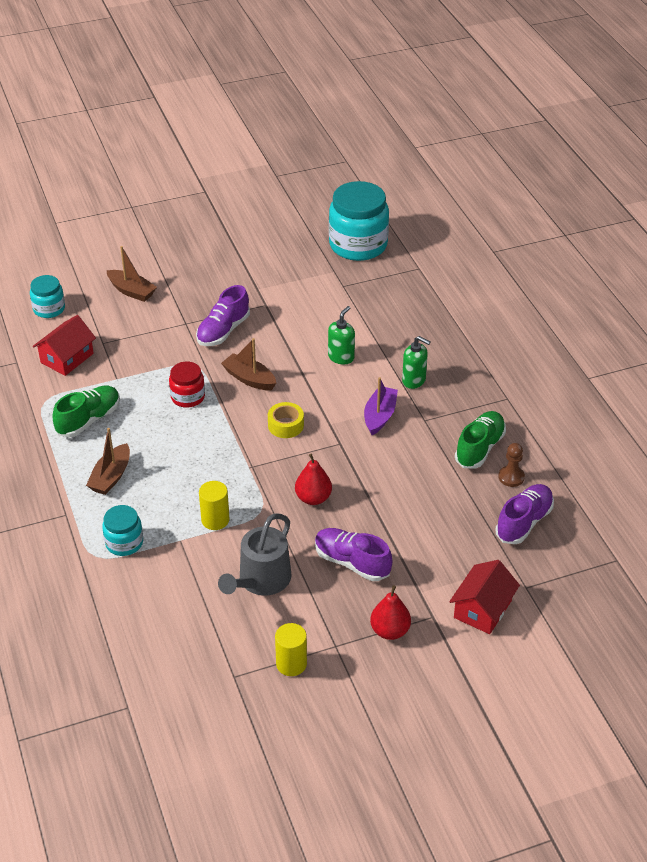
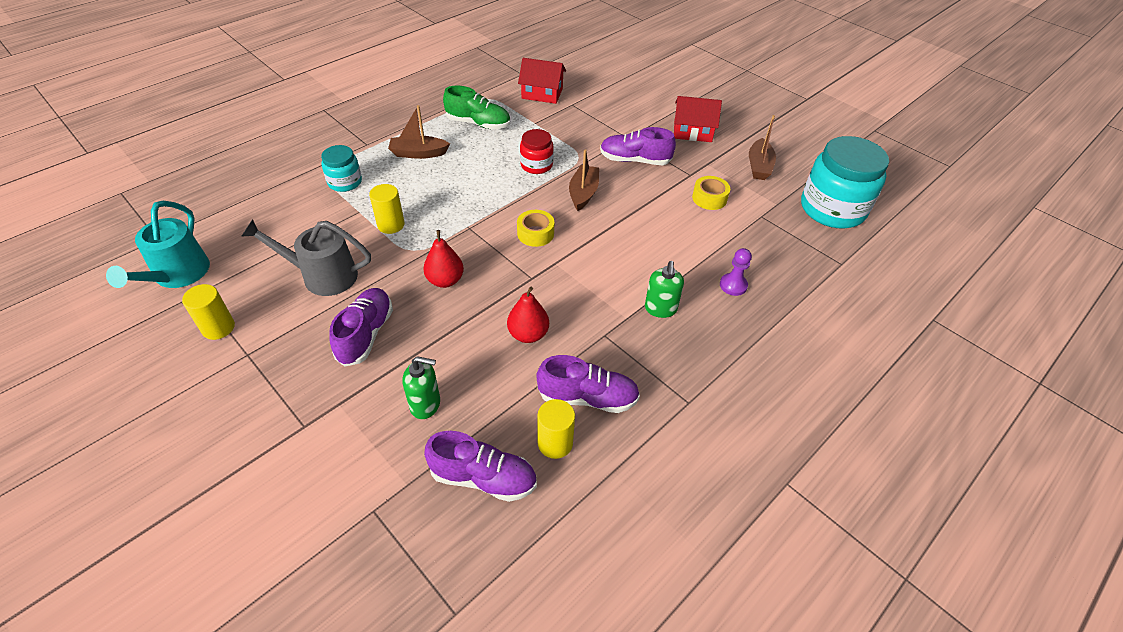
camera: 65 degrees right, 5 degrees up
turquoise jar [30,275,65,318] -> none
brown boat [107,246,157,302] -> brown boat moved to [749,115,776,180]
green soap dispenser [328,306,355,364] -> green soap dispenser moved to [403,356,440,419]
purple boat [364,377,398,435] -> none
red pear [370,585,411,640] -> red pear moved to [507,287,549,343]
red house [449,560,520,634] -> red house moved to [674,96,722,142]
green shoe [455,411,506,469] -> purple shoe [536,355,640,413]
brown pawn [498,443,525,487] -> yellow cylinder [538,399,575,459]
none -> turquoise watering can [106,201,210,288]
none -> yellow tape [692,176,730,210]
none -> purple pawn [720,248,752,296]

